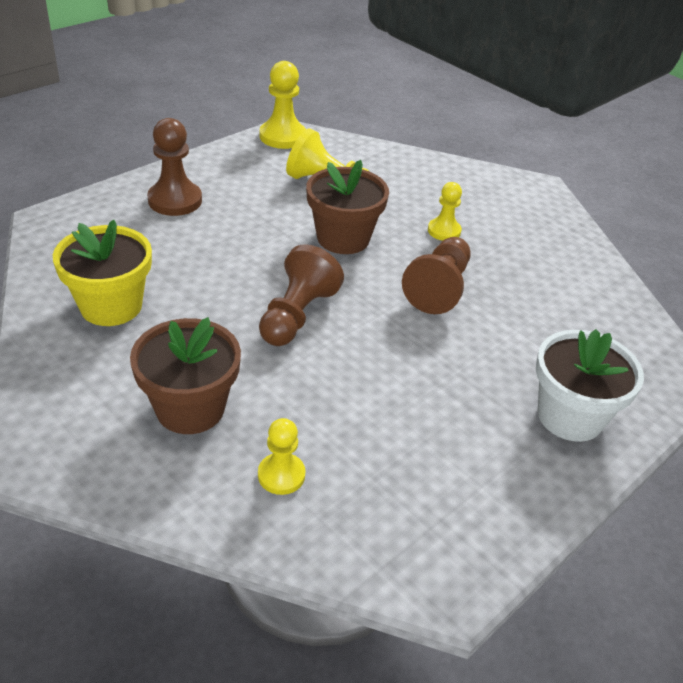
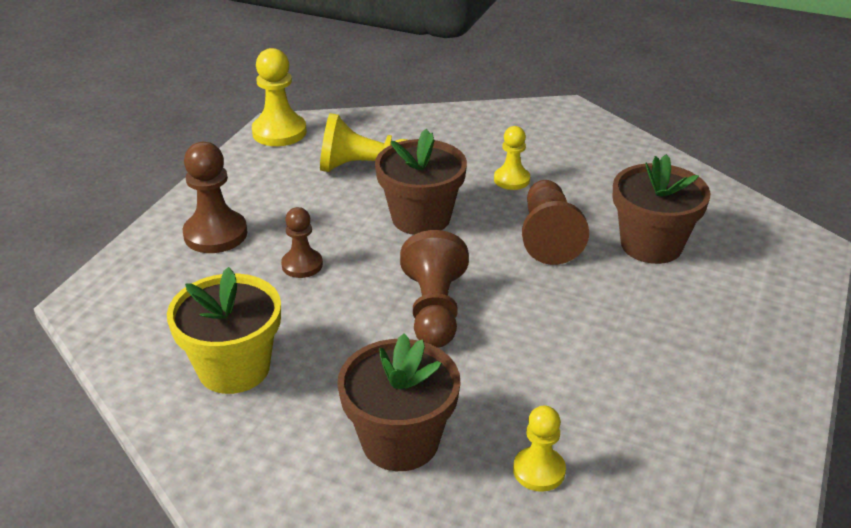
camera: 20 degrees left, 5 degrees down
white flower pot [536,329,644,442] -> none
none -> brown pawn [281,207,323,278]
none -> brown flower pot [613,154,710,264]

